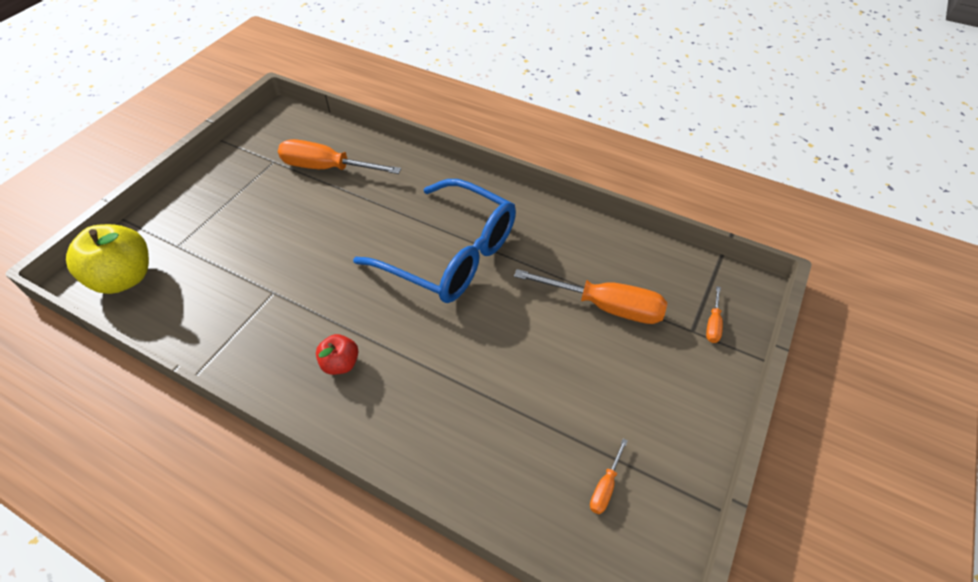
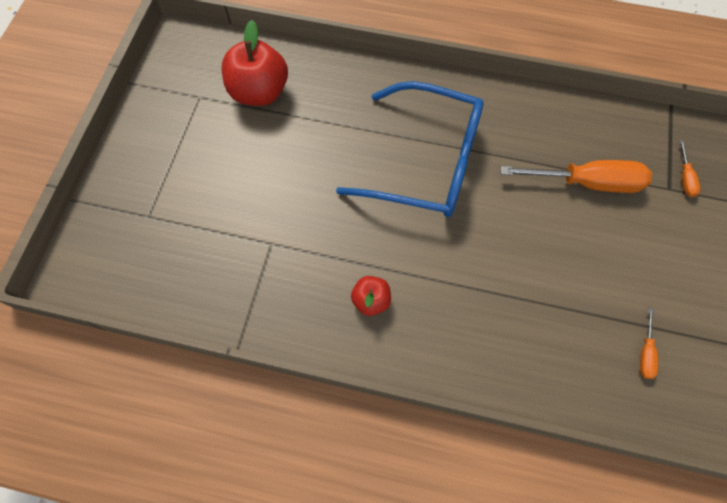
camera: 15 degrees left, 15 degrees up
yellow apple [66,224,149,294] -> none
orange screwdriver [278,139,401,174] -> red apple [222,20,288,106]

